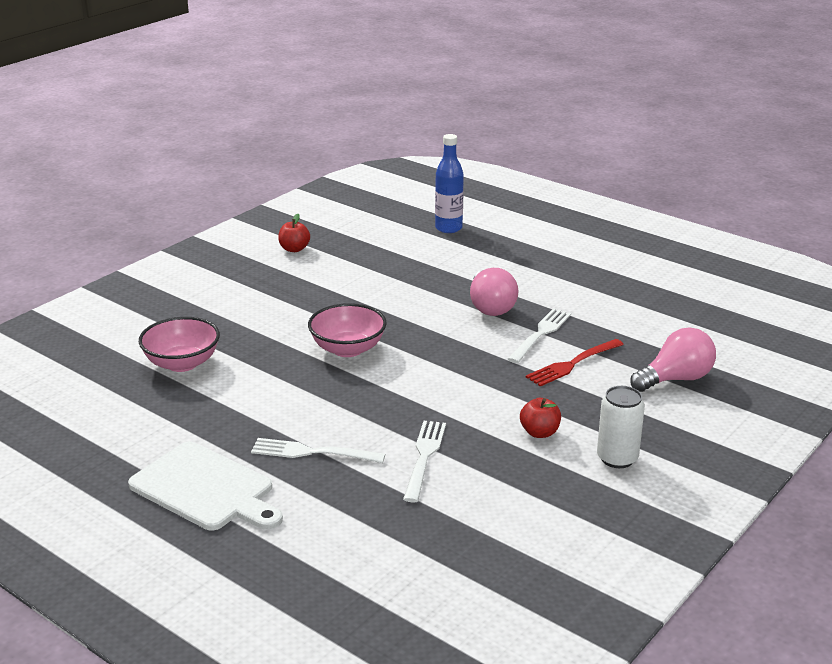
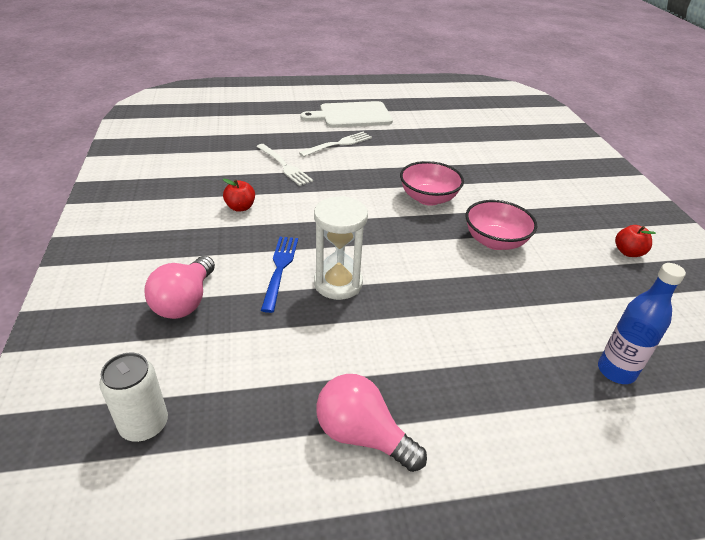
camera: 130 degrees right, 10 degrees up
pink bowl [139,317,220,372] -> pink bowl moved to [466,200,537,250]
pink light bulb [470,268,518,316] -> pink light bulb moved to [316,374,427,472]
white fork [508,308,571,363] -> white hourglass [314,196,368,300]
red fork [526,339,624,386] -> blue fork [261,237,298,313]
white can [597,386,645,468] -> white can moved to [99,353,168,442]

